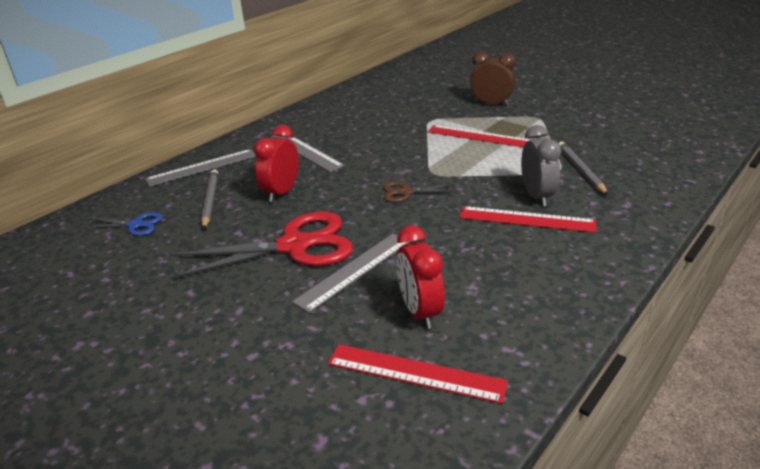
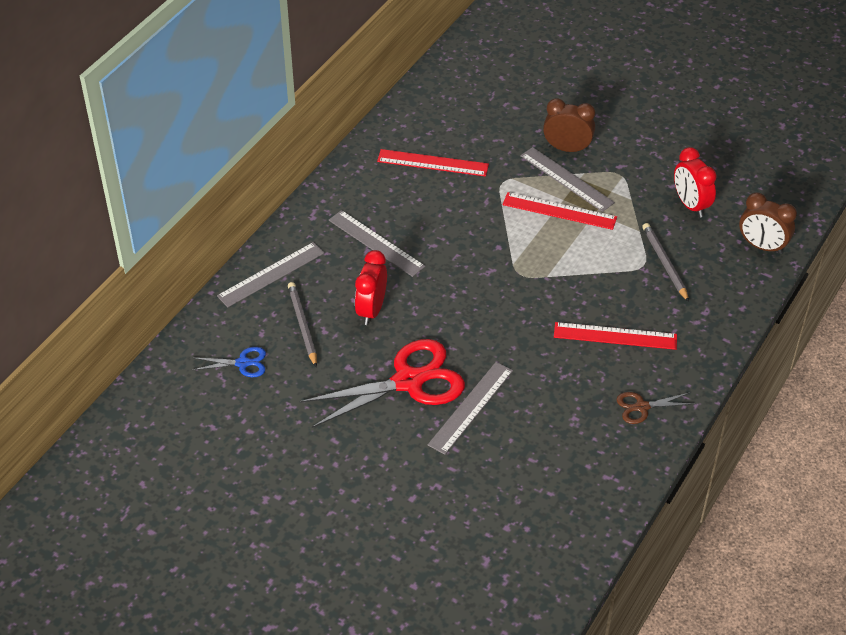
camera: 10 degrees left, 15 degrees up
red ruler [328,344,508,404] -> red ruler moved to [377,149,489,176]
brown scissors [383,181,455,202] -> brown scissors moved to [616,392,693,424]
red clock [397,225,445,329] -> red clock moved to [674,147,717,217]
grey clock [521,125,561,206] -> none
none -> grey ruler [520,147,615,212]
none -> brown clock [739,192,797,254]

